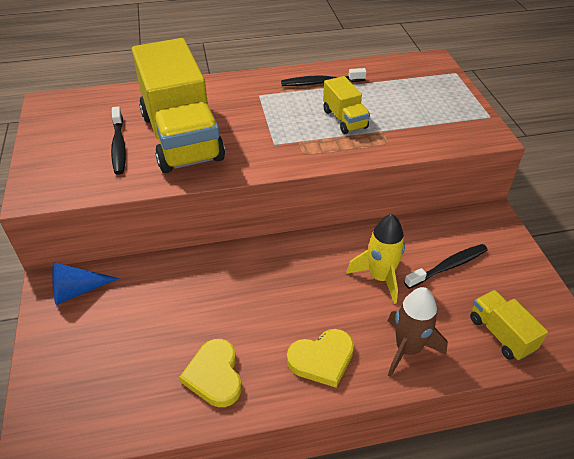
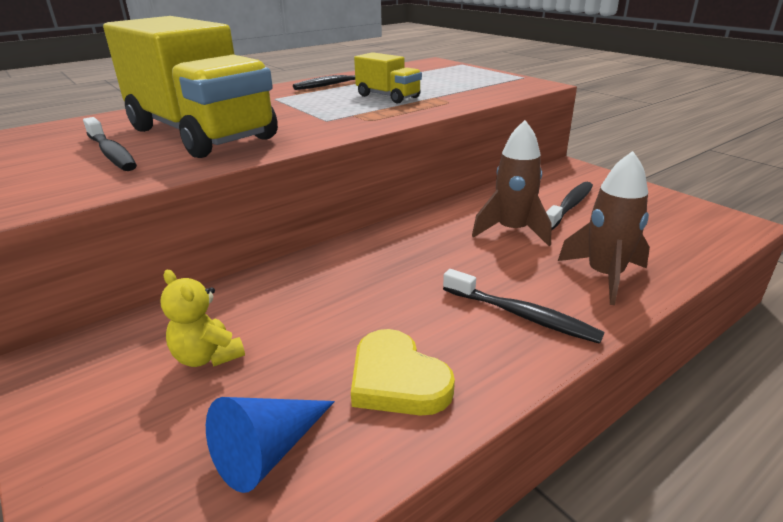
camera: 25 degrees left, 15 degrees down
blue cone [52,262,119,305] -> blue cone moved to [206,397,335,493]
yellow heart [287,329,354,388] -> black toothbrush [443,269,604,344]
yellow rocket [346,214,405,304] -> brown rocket [472,120,552,246]
yellow truck [470,290,548,360] -> none
none -> yellow teddy bear [160,270,245,367]

